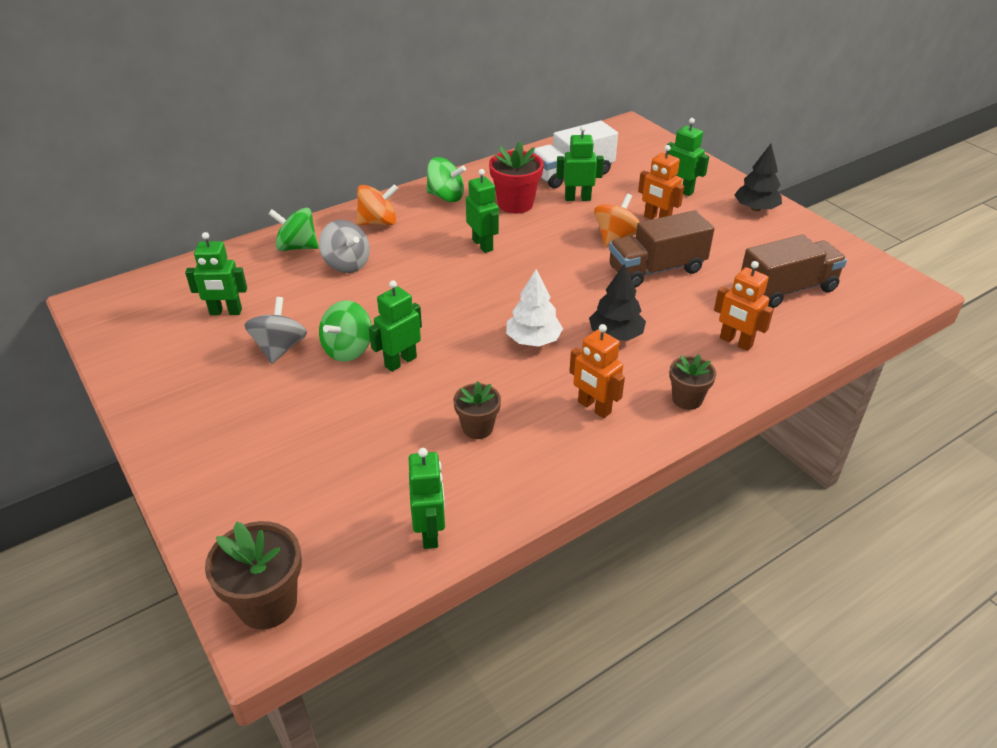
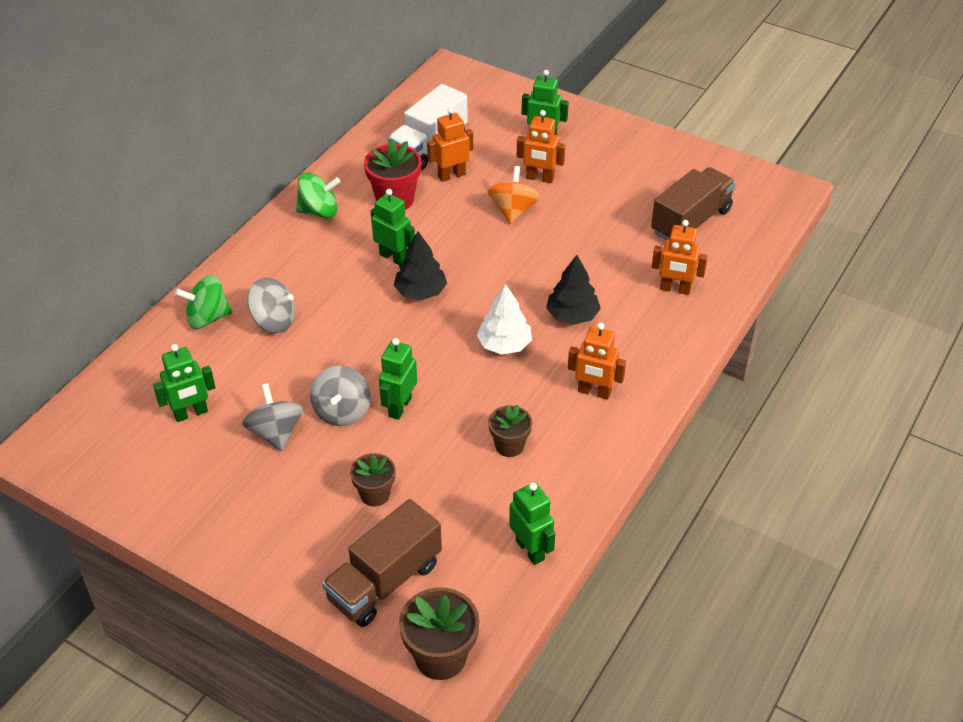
camera: 25 degrees left, 5 degrees up
green spinning top [319,301,372,362] -> grey spinning top [310,365,371,426]
orange spinning top [356,184,398,225] -> none
green robot [556,126,604,201] -> orange robot [427,107,473,182]
brown truck [609,210,714,288] -> brown truck moved to [322,499,442,627]
brown flower pot [669,354,716,410] -> brown flower pot moved to [350,453,396,506]
black tree [735,144,782,211] -> black tree moved to [394,231,447,300]

